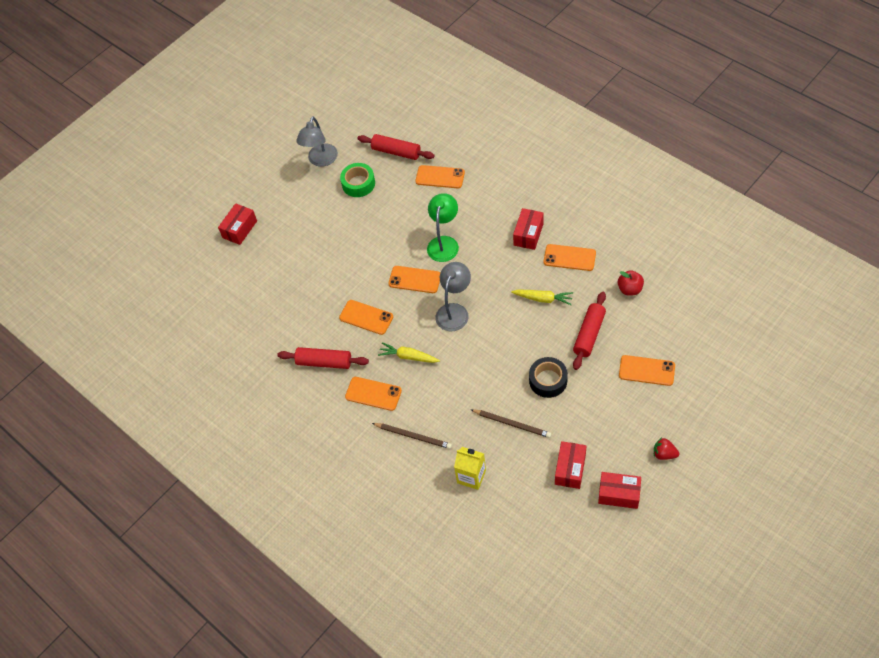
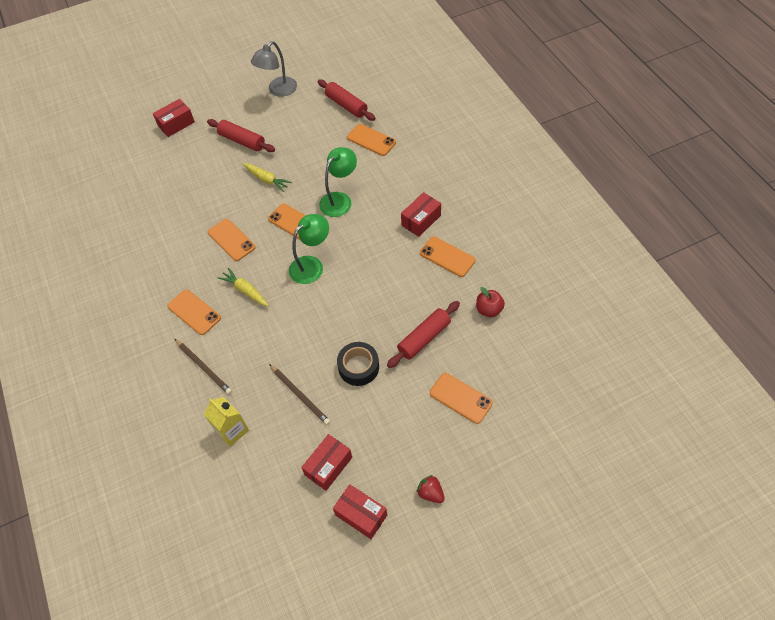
camera: 20 degrees right, 0 degrees up
red rolling pin [277,347,369,369] -> red rolling pin moved to [207,119,275,152]
green tape [340,163,375,197] -> none
grey lamp [435,262,471,331] -> green lamp [289,214,329,284]
yellow carrot [511,289,573,305] -> yellow carrot moved to [243,163,292,192]

